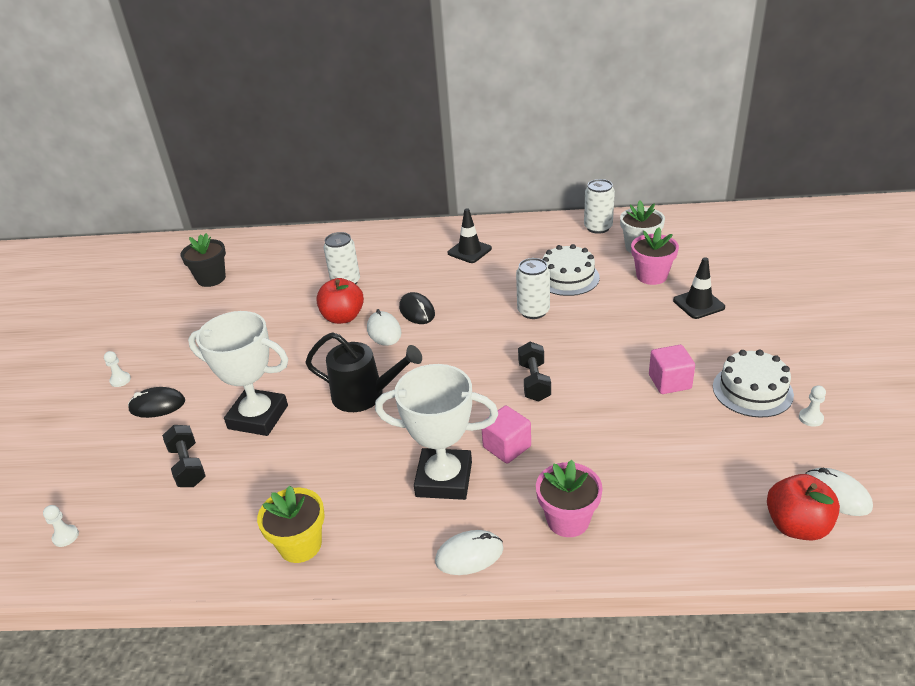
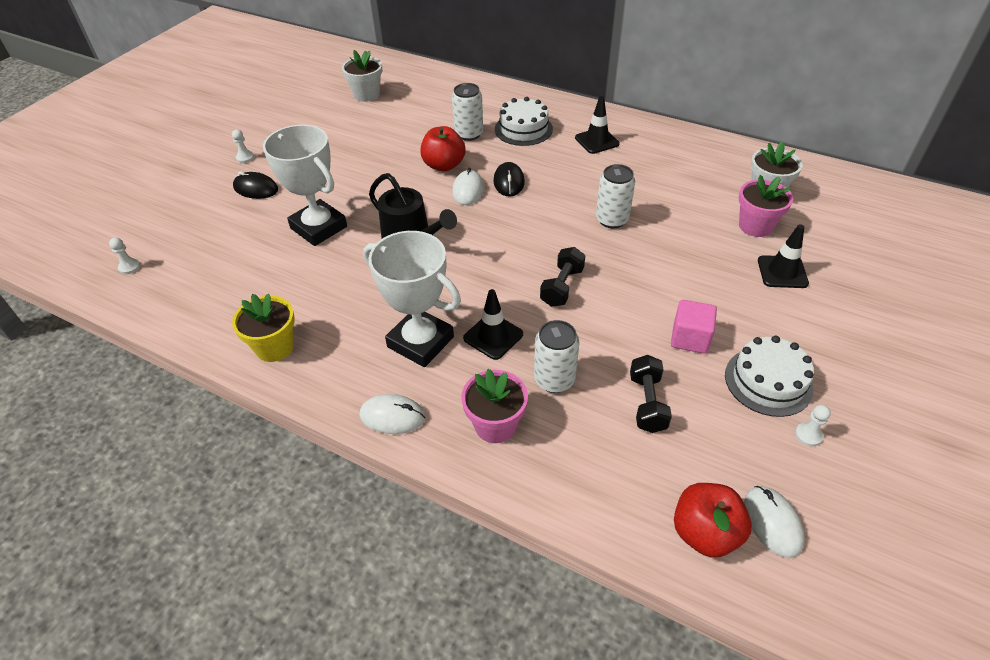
camera: 25 degrees right, 10 degrees up
black dumbbell [162,425,205,487] -> black dumbbell moved to [630,355,672,433]
black flower pot [181,233,226,287] -> white flower pot [342,50,382,102]
pink cube [482,406,531,464] -> black traffic cone [463,289,523,360]
white cake [542,244,600,296] -> white cake moved to [495,97,553,146]
white can [584,179,615,234] -> white can moved to [534,320,579,393]

